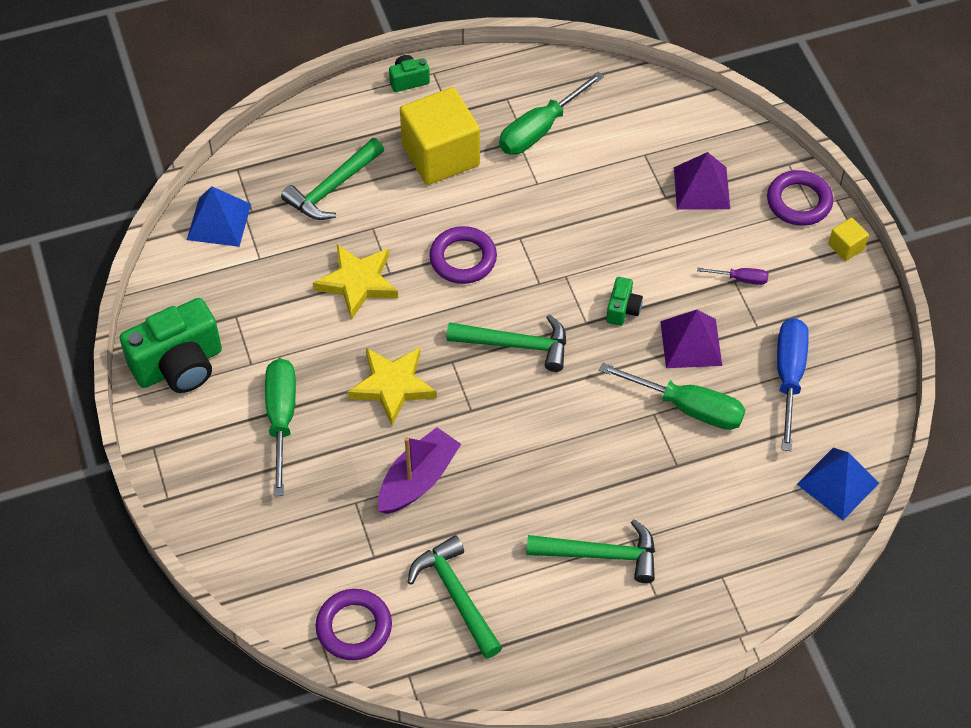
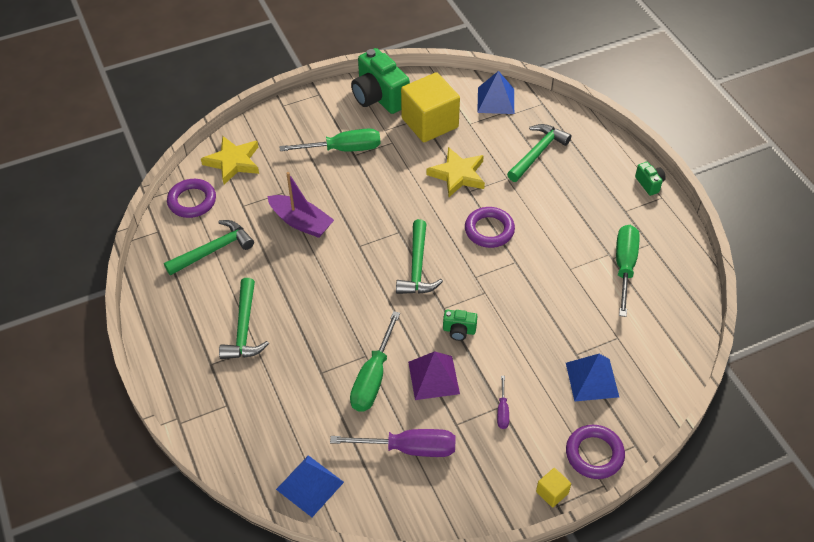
camera: 85 degrees right, 5 degrees down
green hammer [281,138,384,220] -> green hammer turned 90 degrees clockwise [507,124,571,182]
yellow star [347,347,437,425] -> yellow star moved to [201,136,259,185]
yellow cube [400,87,480,185] -> yellow cube moved to [401,72,460,142]
green screwdriver [499,72,604,155] -> green screwdriver turned 60 degrees clockwise [616,225,640,317]
purple pyramid [674,152,730,210] -> blue pyramid [566,354,619,402]
blue screwdriver [777,318,809,451] -> purple screwdriver [330,429,455,457]

